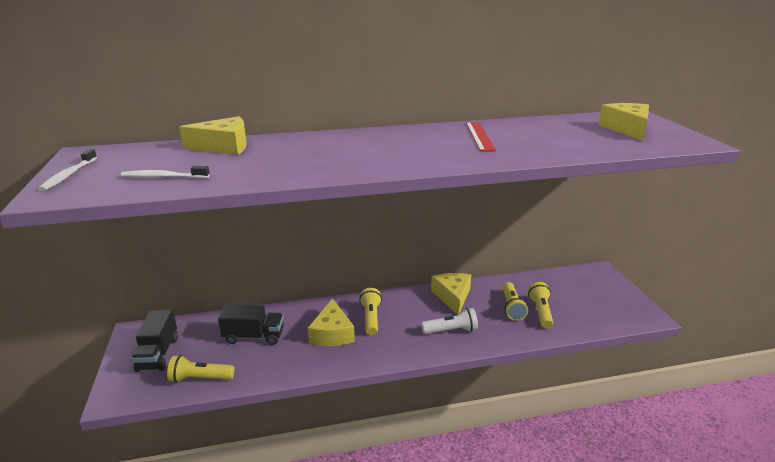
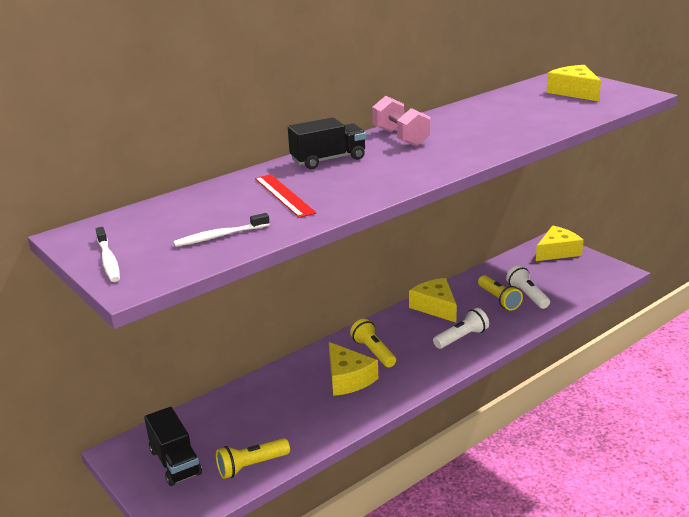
camera: 25 degrees left, 0 degrees up
yellow cheese [179,116,247,155] -> yellow cheese moved to [536,225,584,261]
black truck [218,305,284,345] -> black truck moved to [288,117,366,169]
red ruler [466,122,496,151] -> red ruler moved to [255,174,316,218]
yellow flashlight [528,282,553,328] -> white flashlight [506,265,550,309]
none -> pink dumbbell [372,96,430,147]

